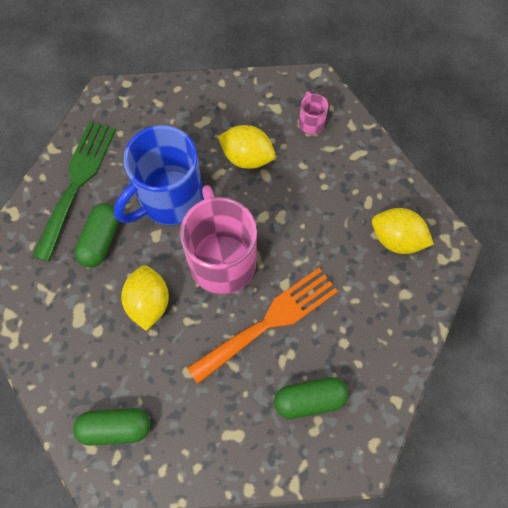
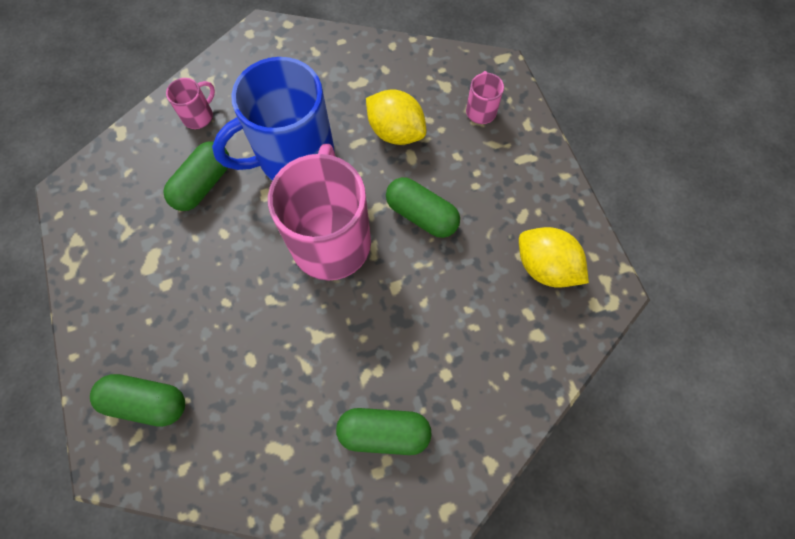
camera: 15 degrees right, 0 degrees up
green fork [32,121,116,262] -> pink mug [166,78,215,129]
yellow lemon [121,265,169,331] -> none
orange fork [187,268,338,384] -> none
none -> green capsule [386,177,460,238]

